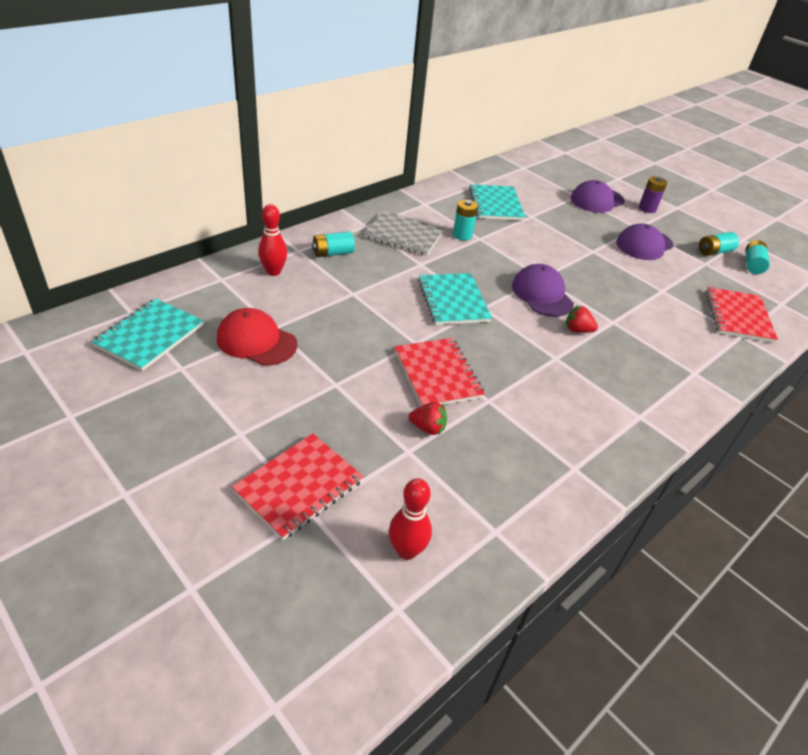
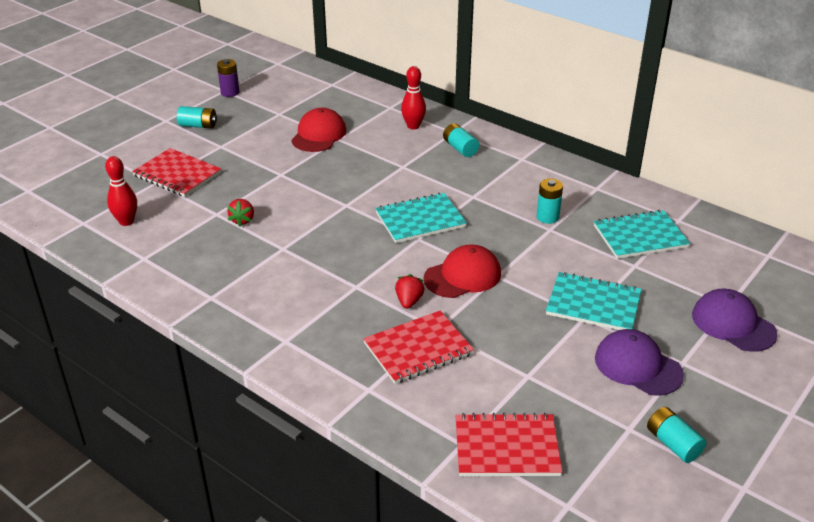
camera: 85 degrees right, 5 degrees down
turquoise notebook [92,299,204,371] -> turquoise notebook moved to [546,272,642,330]
grey notebook [364,211,445,256] -> none
red notebook [395,338,485,406] -> red notebook moved to [363,311,474,384]
purple cap [512,264,574,317] -> red cap [424,244,501,298]
purple battery [639,176,667,213] -> purple battery moved to [217,59,240,97]
turquoise battery [745,240,770,274] -> turquoise battery moved to [177,106,217,129]

